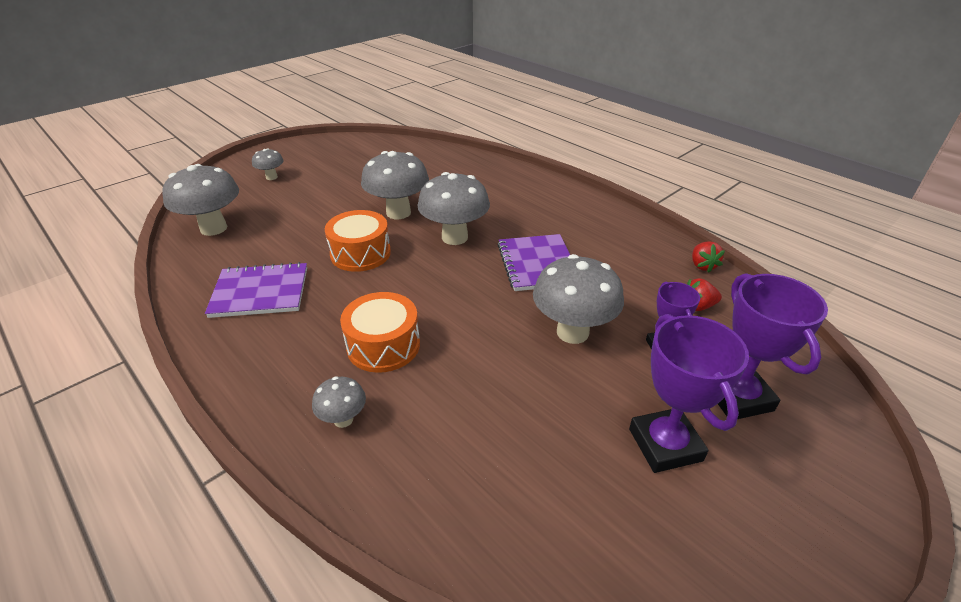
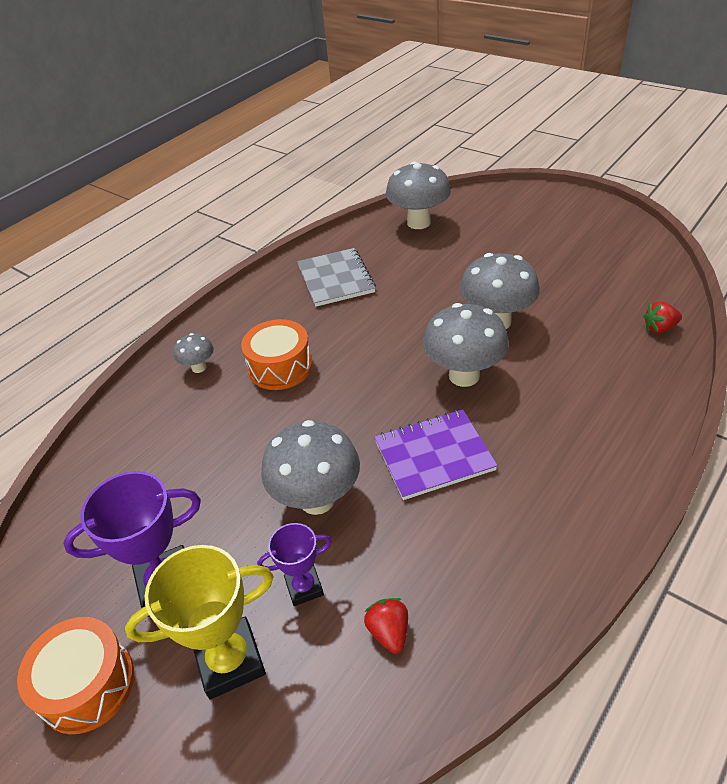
camera: 85 degrees right, 5 degrees up
purple notebook [205,262,307,318] -> grey notebook [297,248,376,307]
grey mushroom [252,148,284,180] -> none
orange drum [325,210,391,272] -> orange drum moved to [17,617,134,734]
red strawberry [692,241,725,273] -> red strawberry moved to [643,301,682,333]
purple trophy [718,273,828,419] -> yellow trophy [125,545,274,699]

